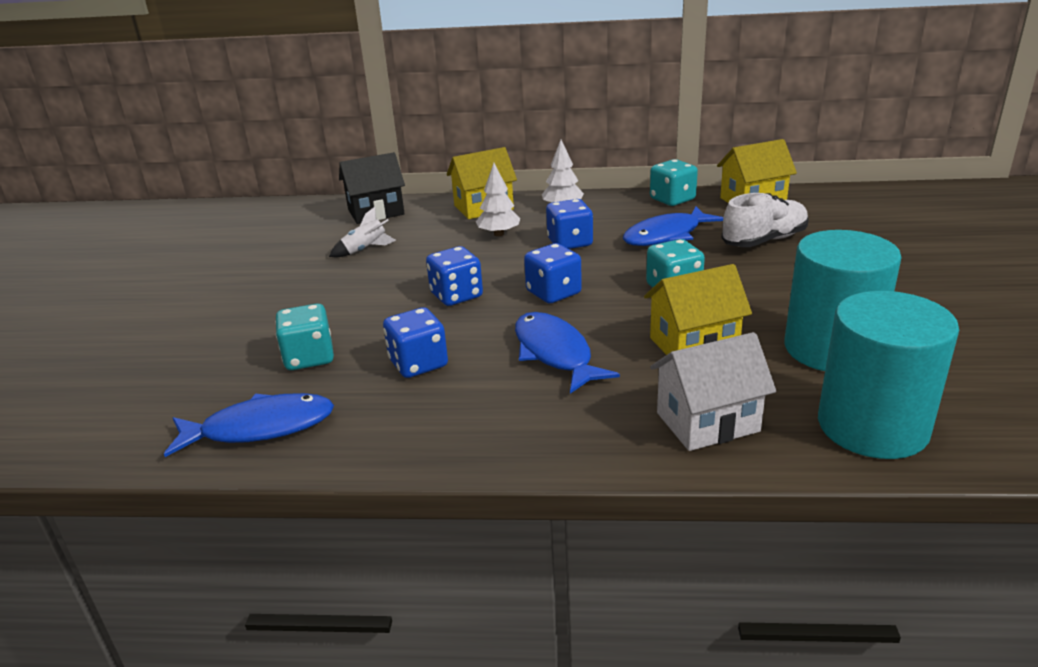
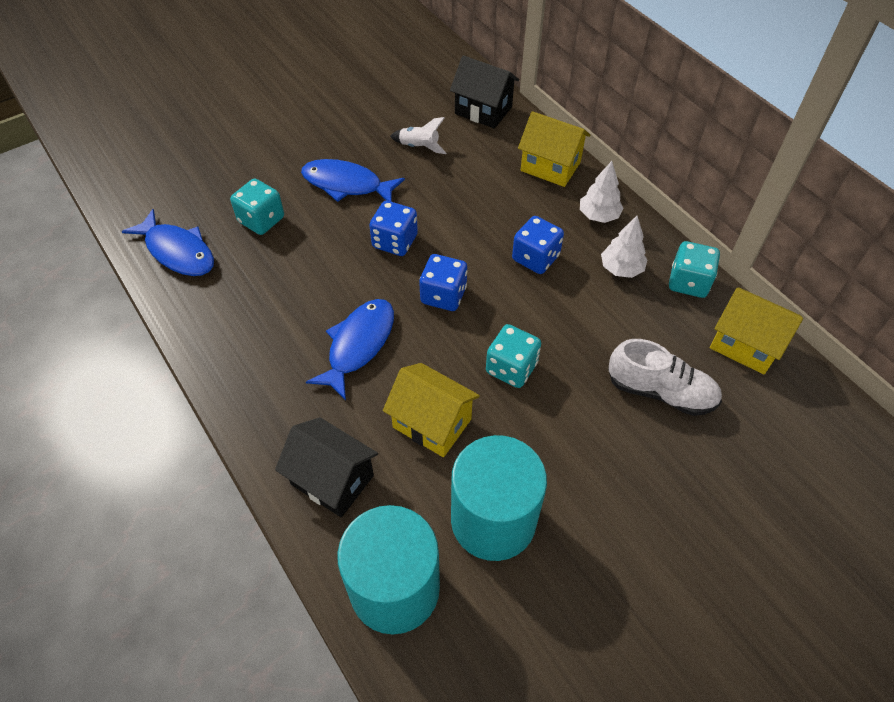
camera: 50 degrees right, 25 degrees up
blue dice [383,307,448,378] -> none
white tree [476,163,520,236] -> white tree moved to [601,216,648,278]
blue fish [623,207,723,246] -> blue fish moved to [301,159,405,202]
white house [650,332,776,451] -> black house [275,417,378,517]

